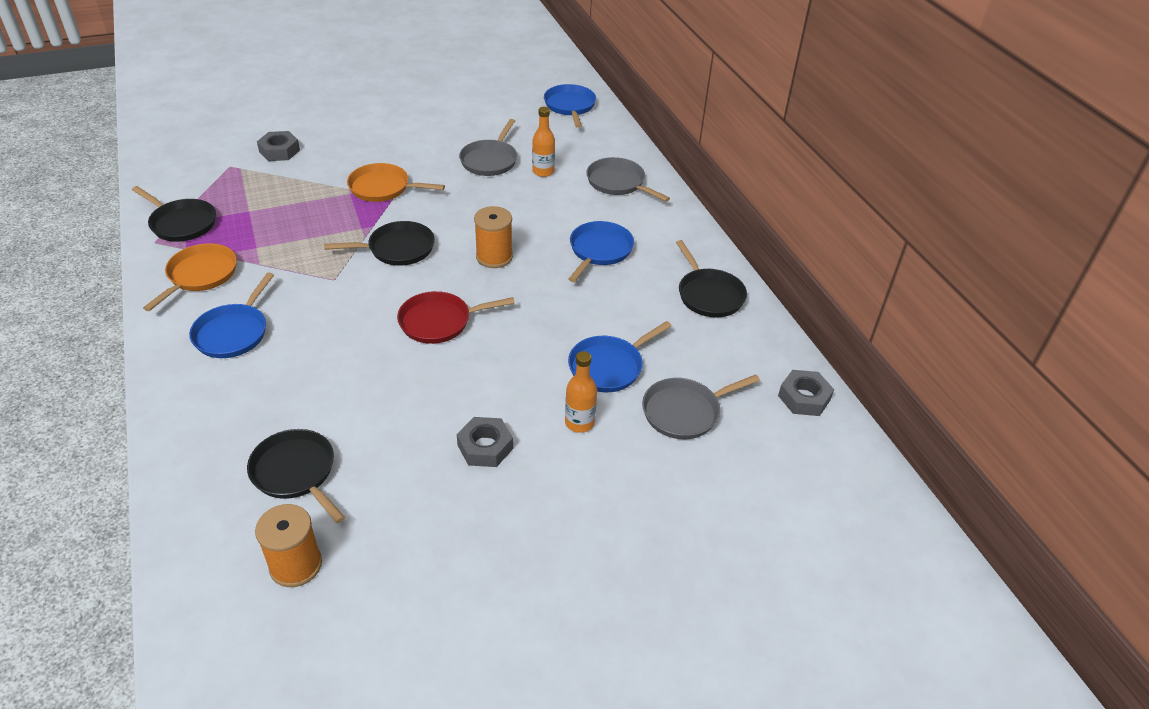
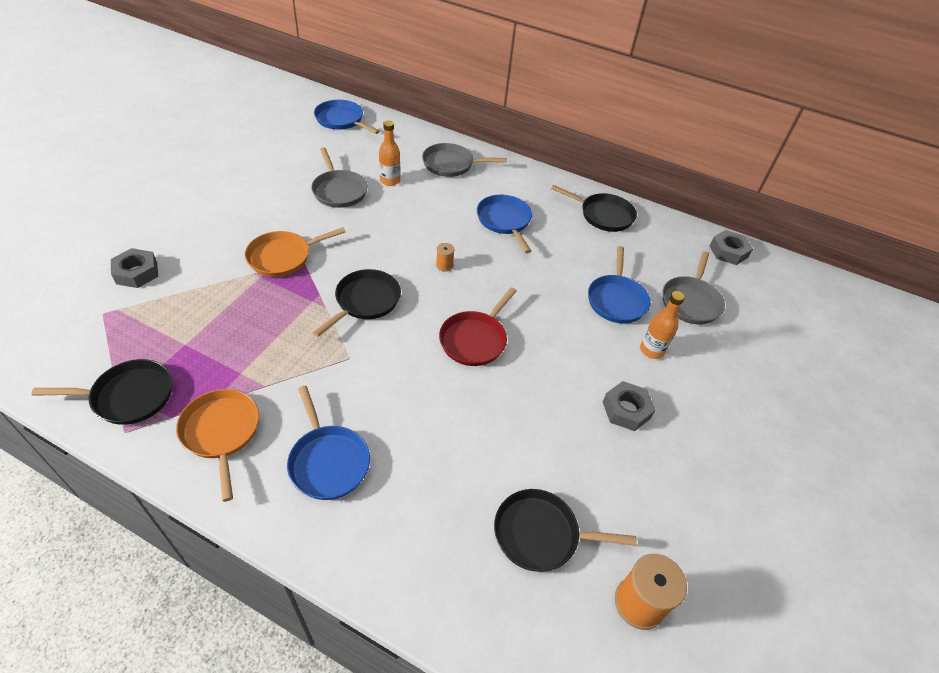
camera: 45 degrees left, 5 degrees up
orange spool [474,206,513,268] -> orange spool [436,243,454,272], size x0.51

